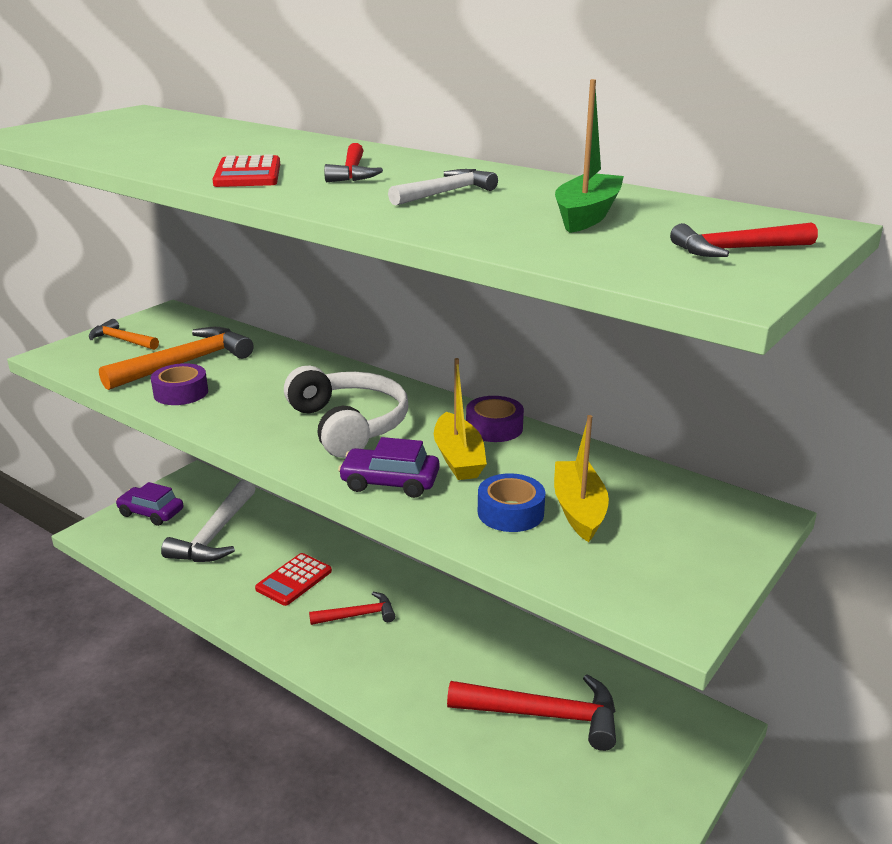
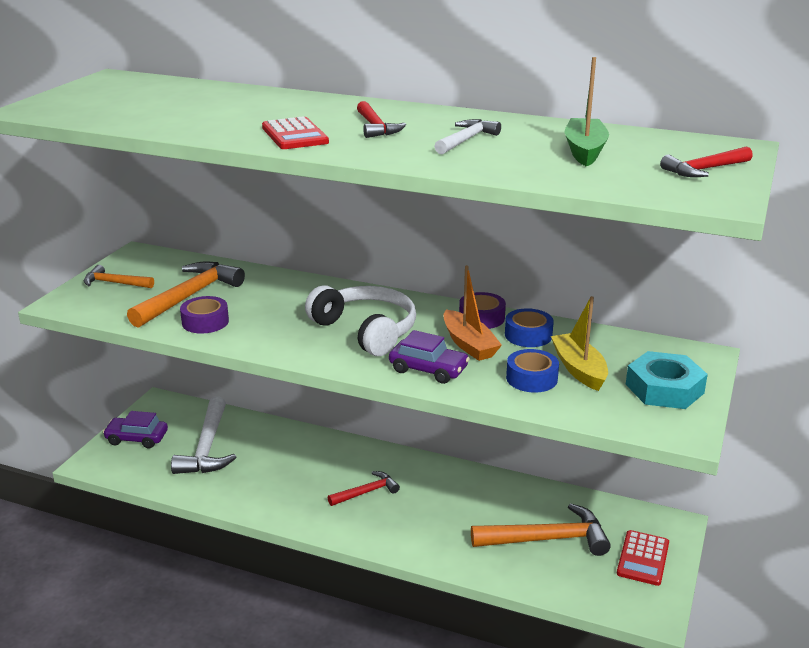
camera: 15 degrees left, 0 degrees up
red calculator [255,553,332,606] -> red calculator moved to [617,530,669,586]
purple car [338,437,440,498] -> purple car turned 150 degrees counterclockwise [389,330,470,384]
yellow boat [434,358,487,480] -> orange boat [443,265,502,361]
red hammer [447,674,616,751] -> orange hammer [471,503,611,556]
none -> blue tape [505,308,554,347]
none -> turquoise nut [626,351,708,409]

